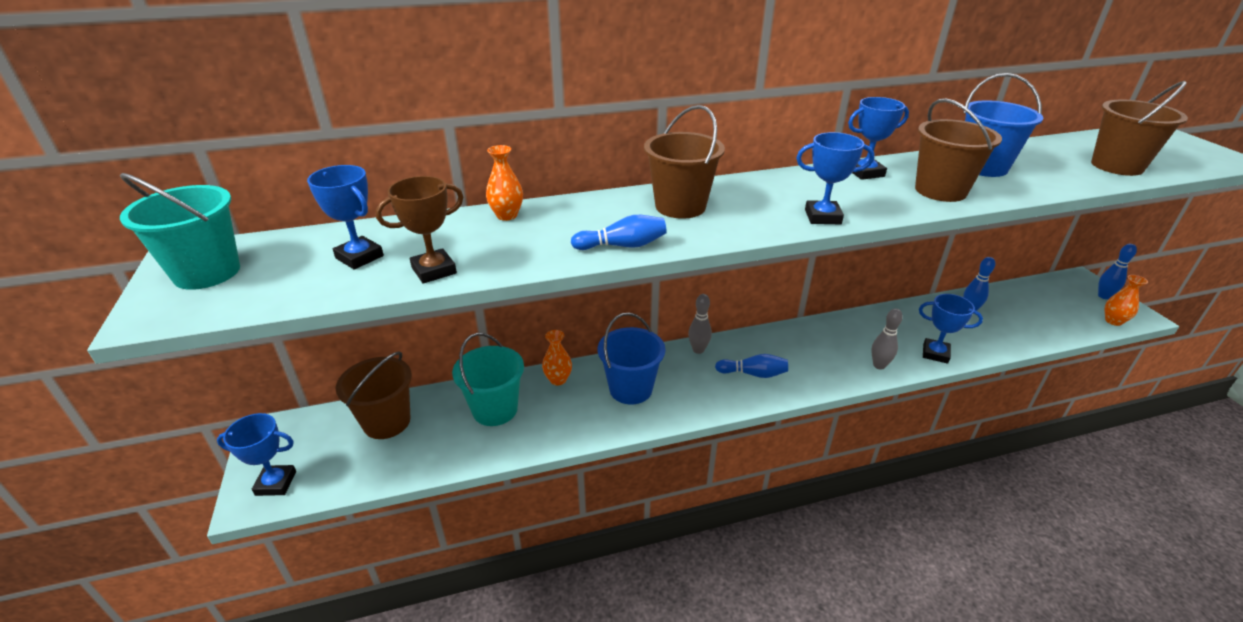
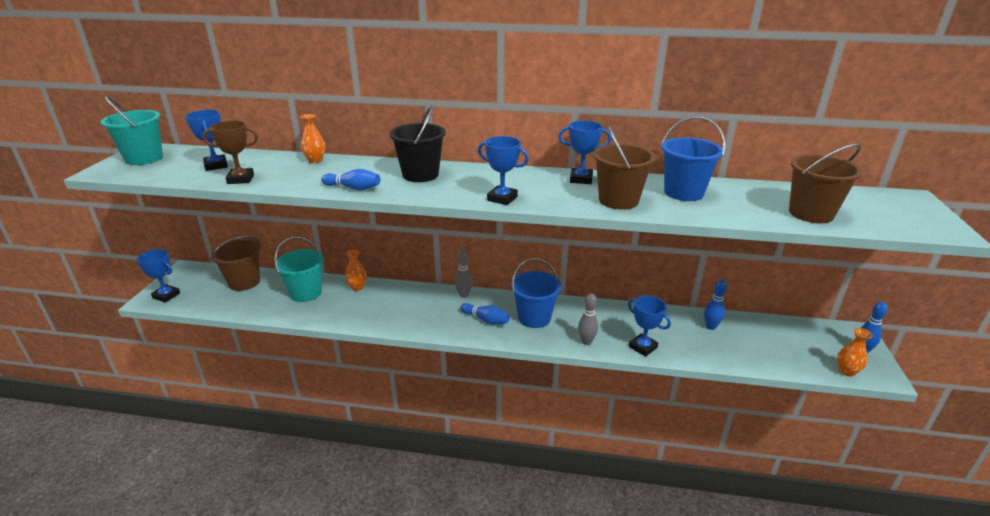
camera: 25 degrees right, 5 degrees down
blue bucket [598,313,665,405] -> blue bucket moved to [511,258,561,328]
brown bucket [644,105,725,219] -> black bucket [389,106,446,182]

